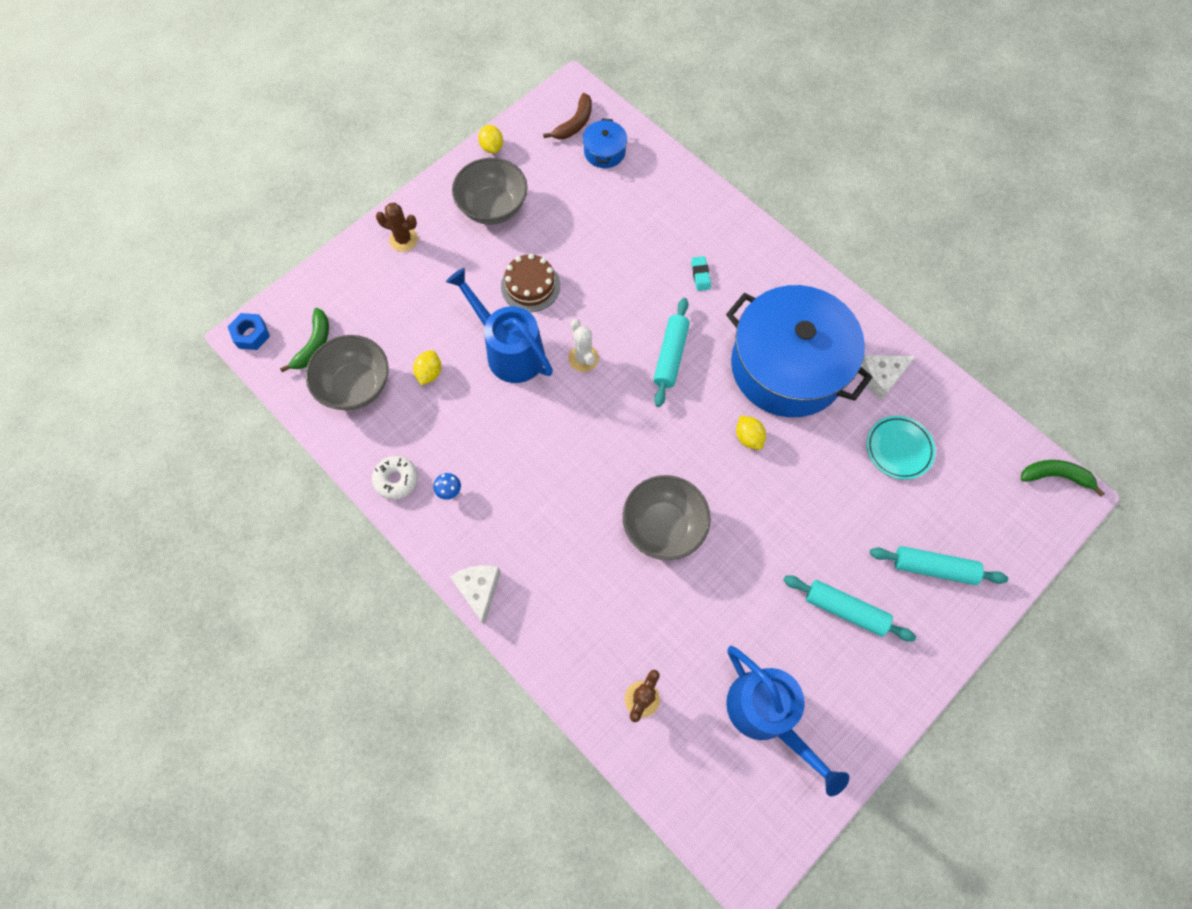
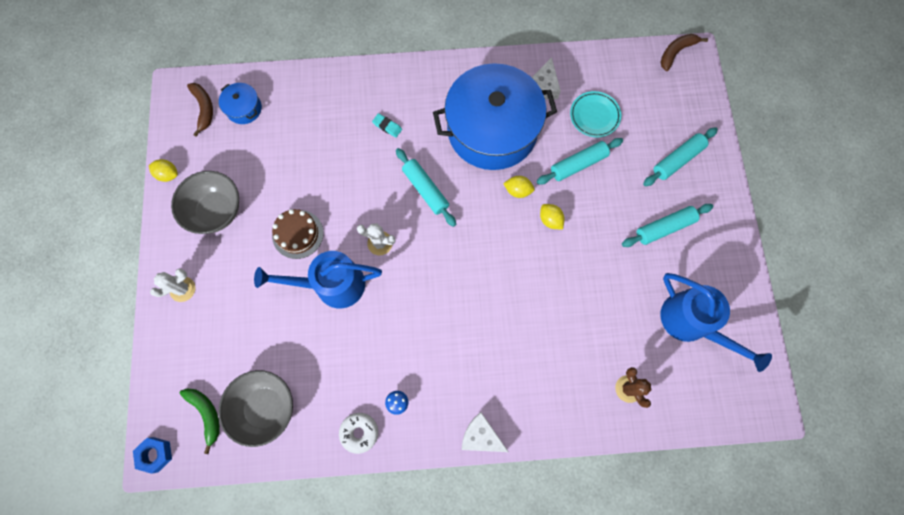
camera: 50 degrees left, 5 degrees up
brown cactus [376,203,418,252] -> white cactus [150,269,196,302]
yellow lemon [413,350,441,385] -> yellow lemon moved to [540,204,565,229]
grey bowl [623,475,711,560] -> none
blue watering can [726,646,849,796] -> blue watering can turned 45 degrees clockwise [661,273,772,372]
green banana [1021,460,1105,496] -> brown banana [661,34,708,71]
none -> turquoise rolling pin [537,138,623,185]

